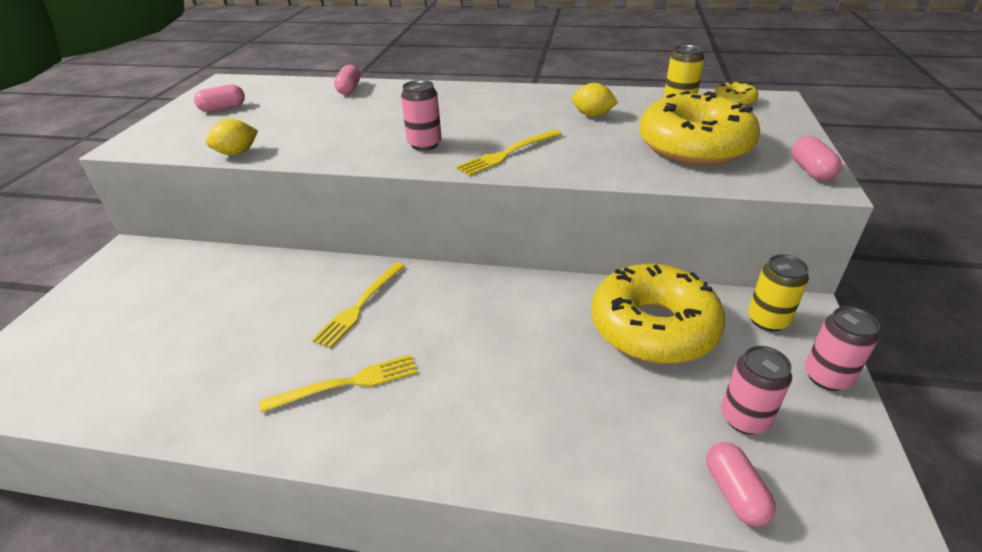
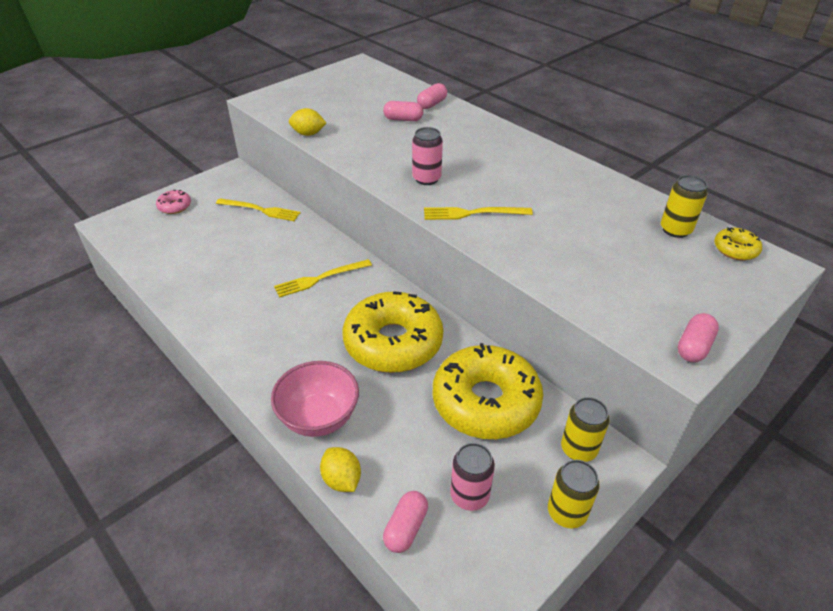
camera: 35 degrees right, 5 degrees up
pink capsule [194,84,245,112] -> pink capsule moved to [383,101,423,121]
yellow fork [260,354,417,413] -> yellow fork moved to [216,198,300,221]
yellow lemon [572,83,618,117] -> yellow lemon moved to [320,447,361,492]
yellow donut [639,91,760,165] -> yellow donut moved to [343,292,443,373]
pink can [805,306,880,391] -> yellow can [548,460,600,528]
none -> pink donut [156,190,191,214]
none -> pink bowl [271,361,359,437]

